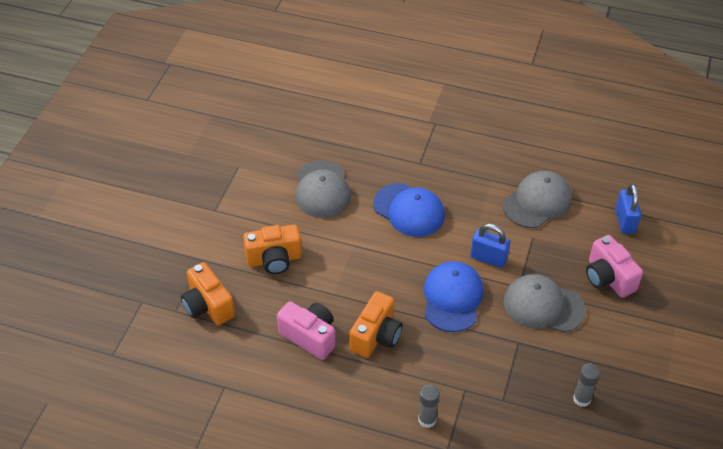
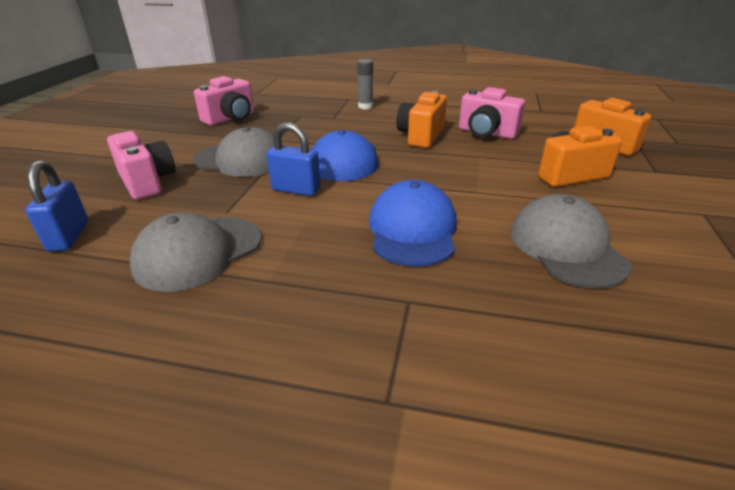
camera: 175 degrees right, 15 degrees down
blue cap [373,183,445,237] -> blue cap turned 60 degrees clockwise [369,180,457,267]
grey glue stick [573,363,600,407] -> pink camera [194,76,254,126]

